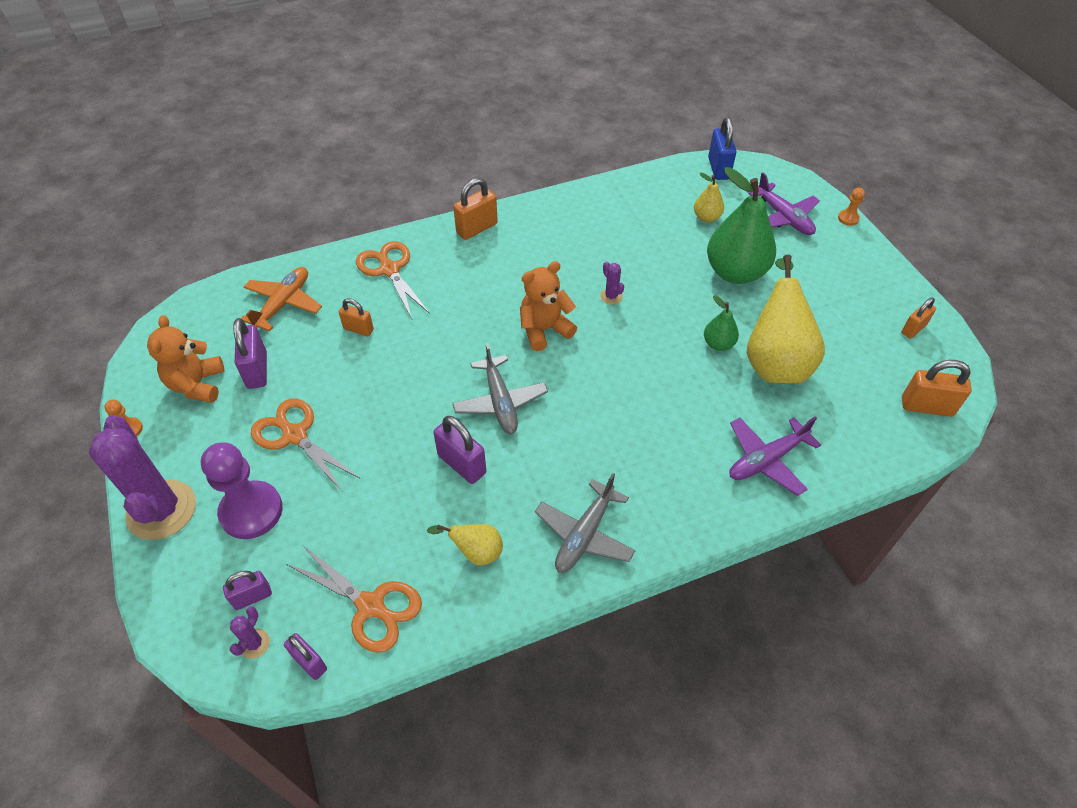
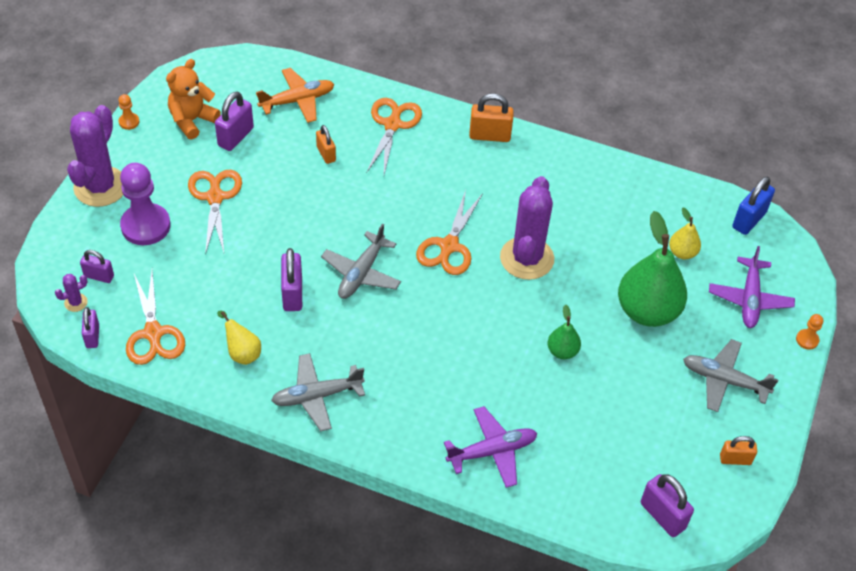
camera: 40 degrees right, 0 degrees up
orange teddy bear [520,261,577,351] -> orange scissors [416,190,483,275]
purple cactus [600,261,624,305] -> purple cactus [500,176,554,280], size x2.46
purple plane [729,416,821,496] -> purple plane turned 150 degrees clockwise [444,406,538,488]
yellow pear [747,255,825,383] -> none
orange padlock [902,360,972,417] -> purple padlock [641,474,694,537]
none -> grey plane [683,339,778,412]

